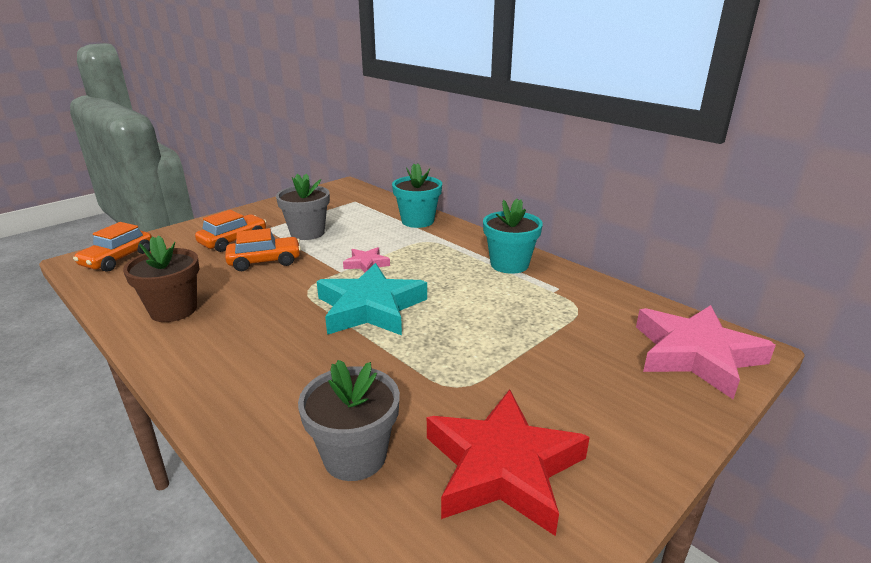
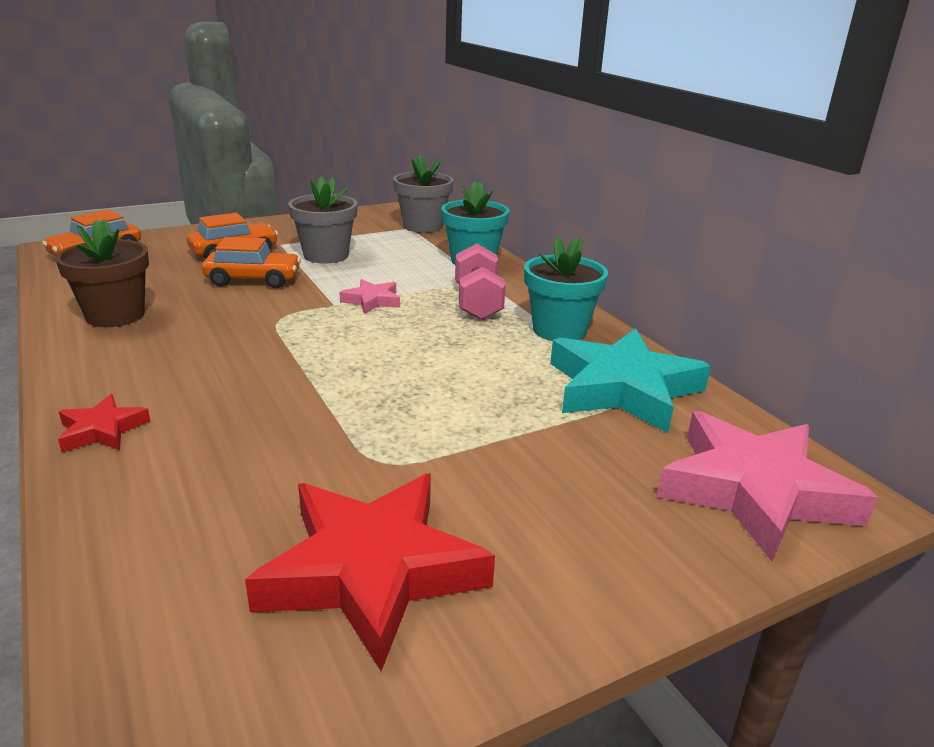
camera: 15 degrees right, 0 degrees up
grey flower pot [298,360,400,481] -> grey flower pot moved to [393,154,454,233]
turquoise star [317,263,427,335] -> turquoise star moved to [550,328,711,433]
none -> red star [58,394,150,452]
none -> pink dumbbell [455,243,506,320]

